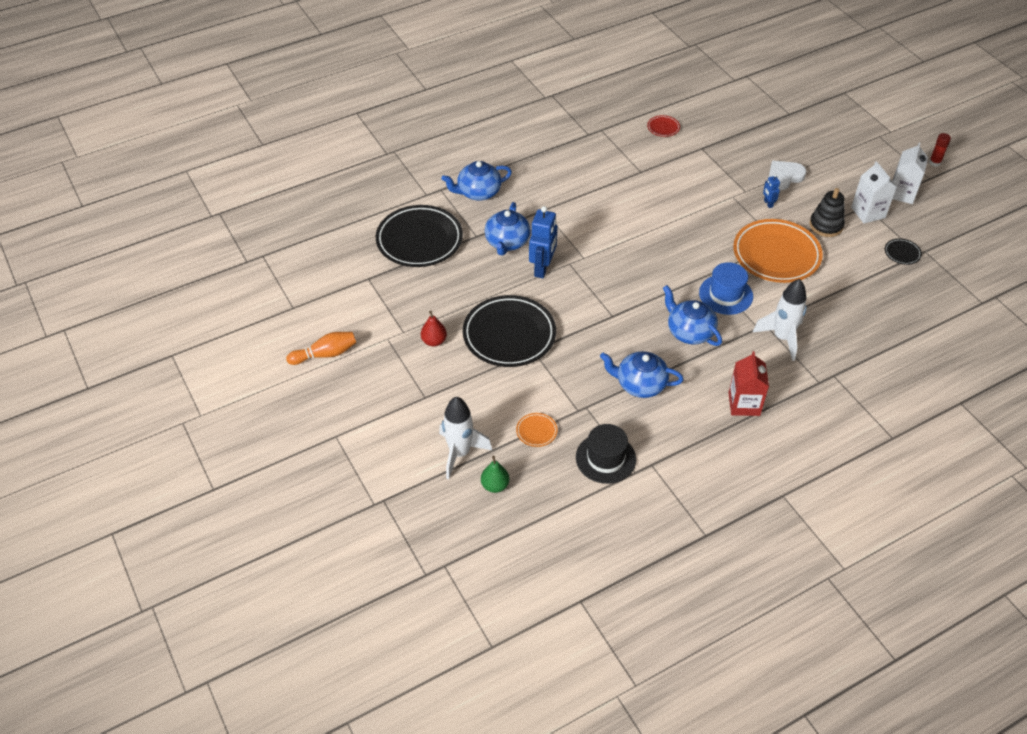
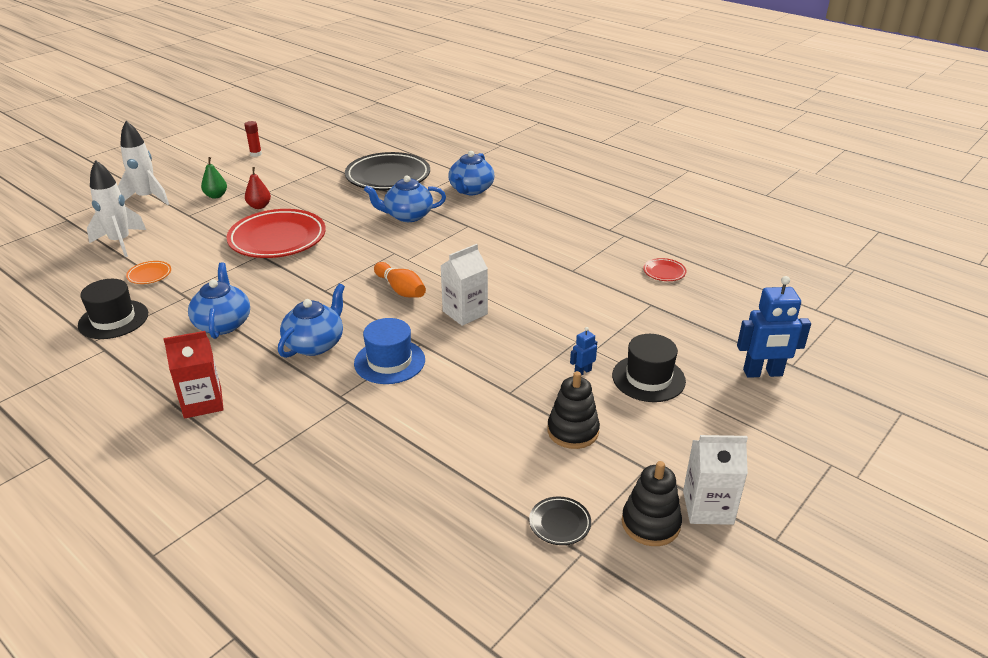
camera: 70 degrees right, 15 degrees down
orange bowling pin [286,332,356,365] -> orange bowling pin moved to [374,262,426,298]
blue teapot [442,161,512,201] -> blue teapot turned 120 degrees counterclockwise [448,151,494,195]
black plate [463,295,556,367] -> red plate [226,209,326,258]
green pear [481,456,509,493] -> green pear moved to [201,157,227,199]
blue robot [529,206,558,278] -> blue robot moved to [737,276,811,378]
orange plate [733,219,823,283] -> none
white rocket [752,279,807,361] -> white rocket moved to [118,121,169,205]
white heart [768,161,807,190] -> black hat [612,334,686,402]
white carton [851,161,897,223] -> white carton moved to [441,244,488,326]
red glue stick [929,133,951,167] -> red glue stick moved to [244,121,262,157]
none -> black stacking toy [622,461,682,546]

